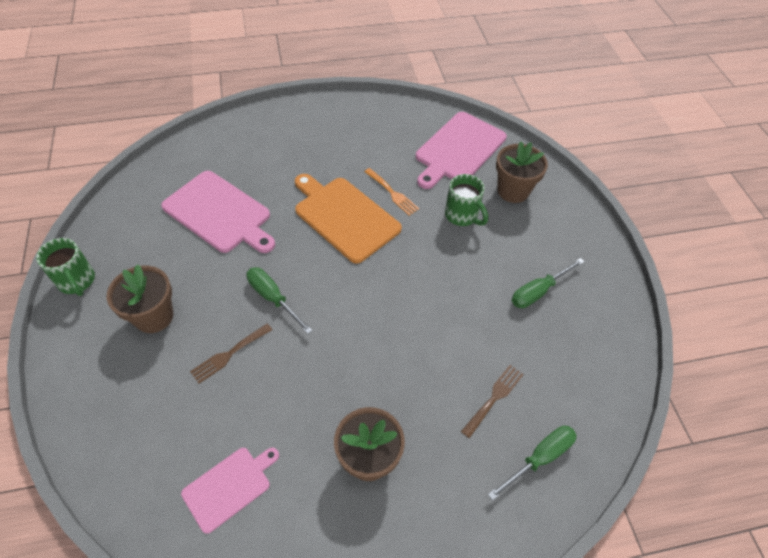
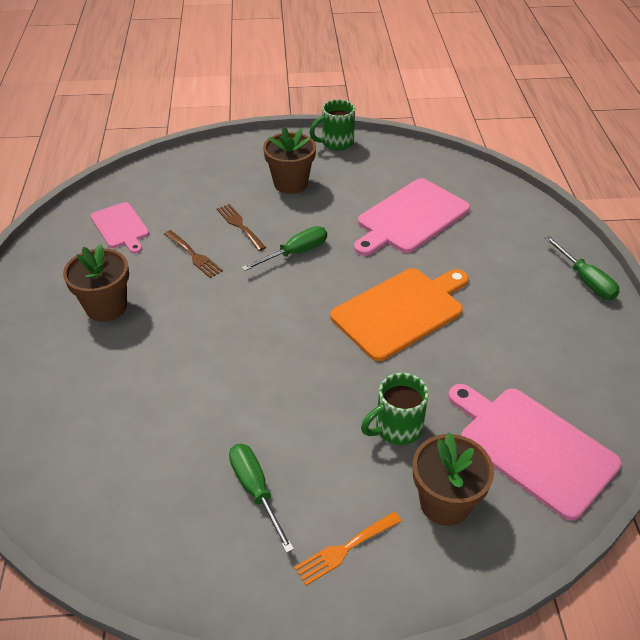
camera: 100 degrees right, 10 degrees down
orange fork [364,168,419,216] -> orange fork moved to [294,512,402,586]
brown fork [461,365,524,438] -> brown fork moved to [164,230,223,278]
green screwdriver [488,426,577,501] -> green screwdriver moved to [545,236,620,300]

